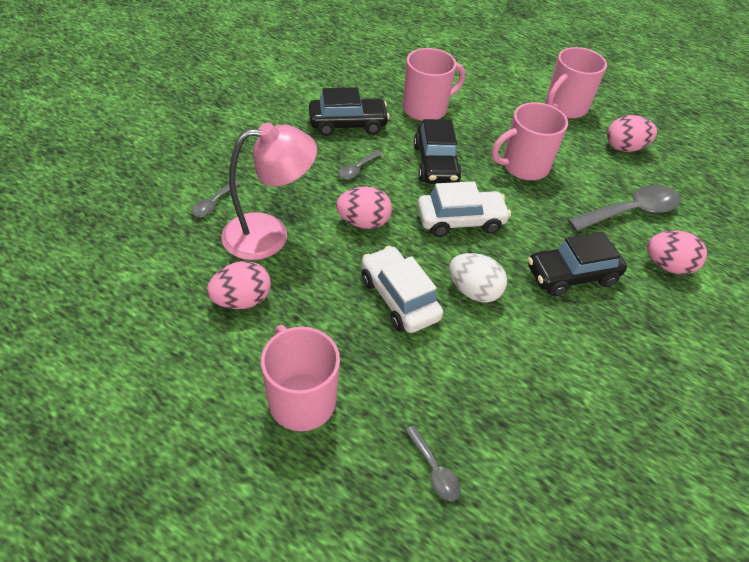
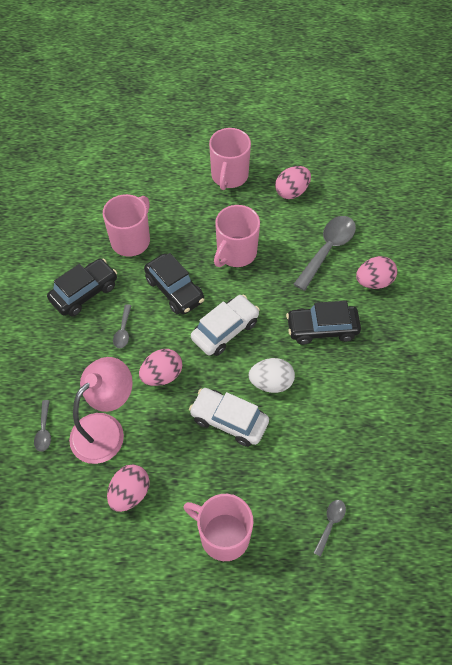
camera: 30 degrees left, 10 degrees up
grey spoon [405,426,461,501] -> grey spoon turned 90 degrees counterclockwise [313,500,346,557]
black car [528,232,627,296] -> black car turned 45 degrees clockwise [286,301,361,345]

